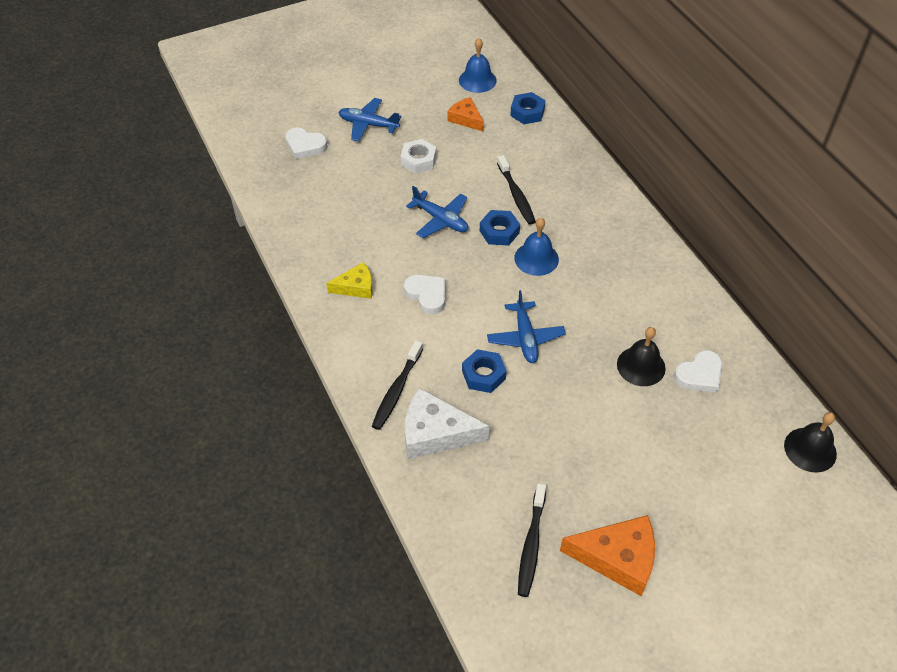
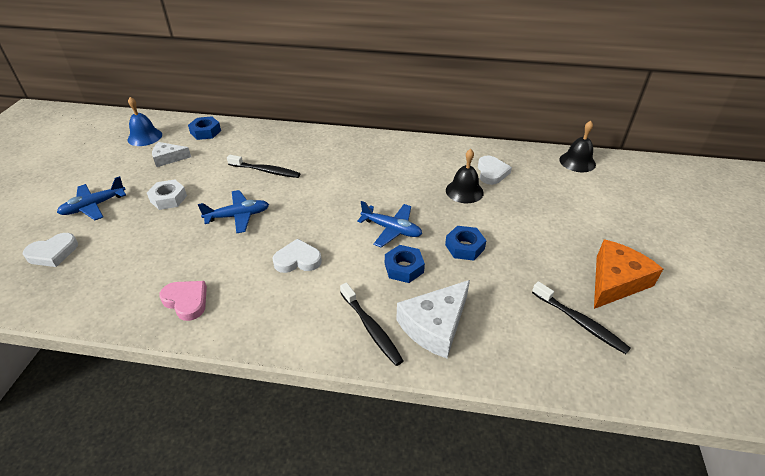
camera: 55 degrees left, 10 degrees down
yellow cheese [326,262,373,299] -> none
orange cheese [448,97,484,131] -> white cheese [152,142,191,167]
blue nut [480,210,520,246] -> blue nut moved to [445,226,487,261]
blue bell [514,218,559,276] -> none
none -> pink heart [159,281,207,321]

